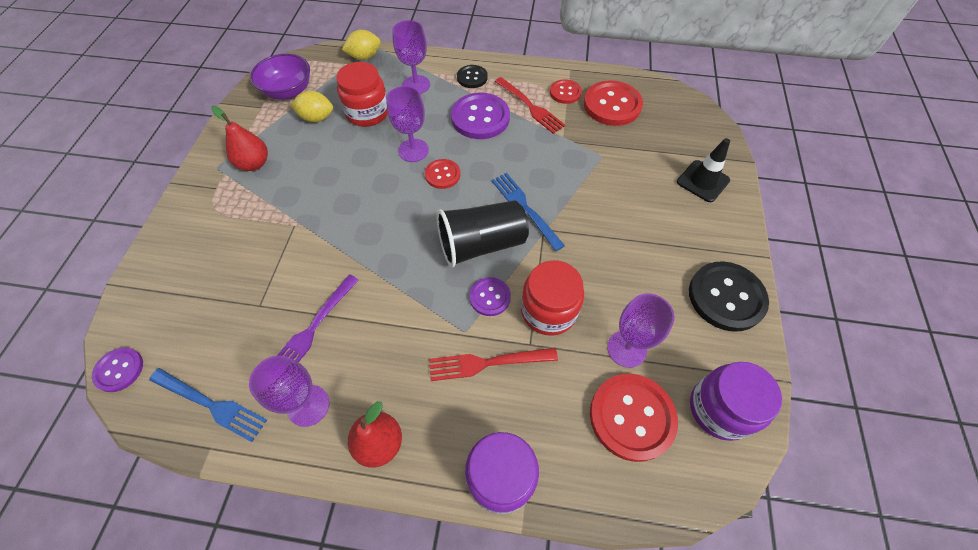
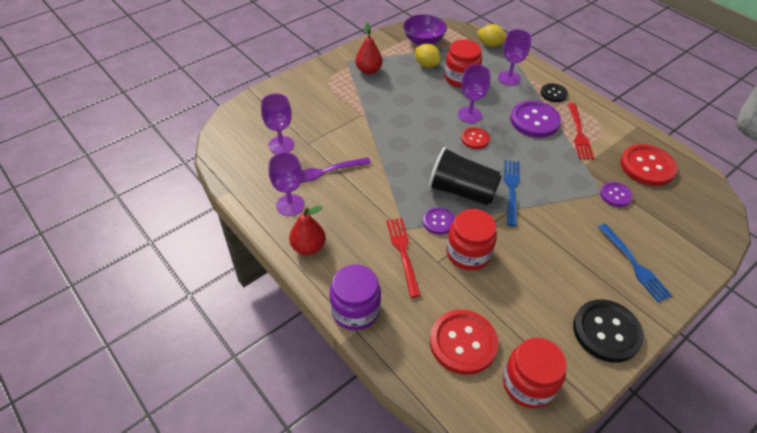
camera: 40 degrees right, 10 degrees down
purple button [92,347,143,392] -> purple button moved to [600,182,633,207]
blue fork [149,368,267,442] -> blue fork moved to [598,224,673,302]
red fork [429,348,558,381] -> red fork turned 45 degrees clockwise [386,218,421,298]
red button [550,79,582,104] -> none
purple goblet [607,294,675,368] -> purple goblet moved to [261,93,294,154]
black traffic cone [677,138,730,202] -> none
purple jar [690,362,782,441] -> red jar [503,338,567,408]

